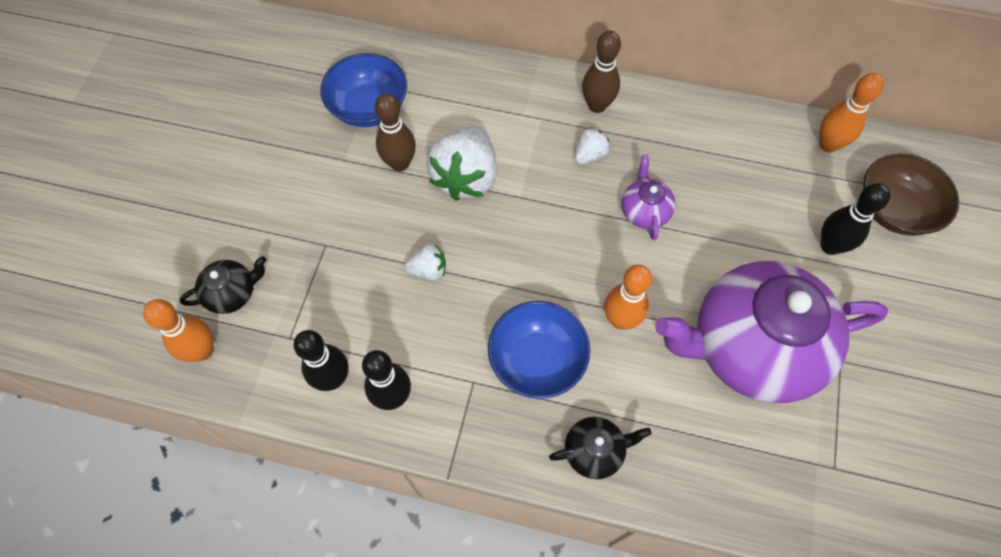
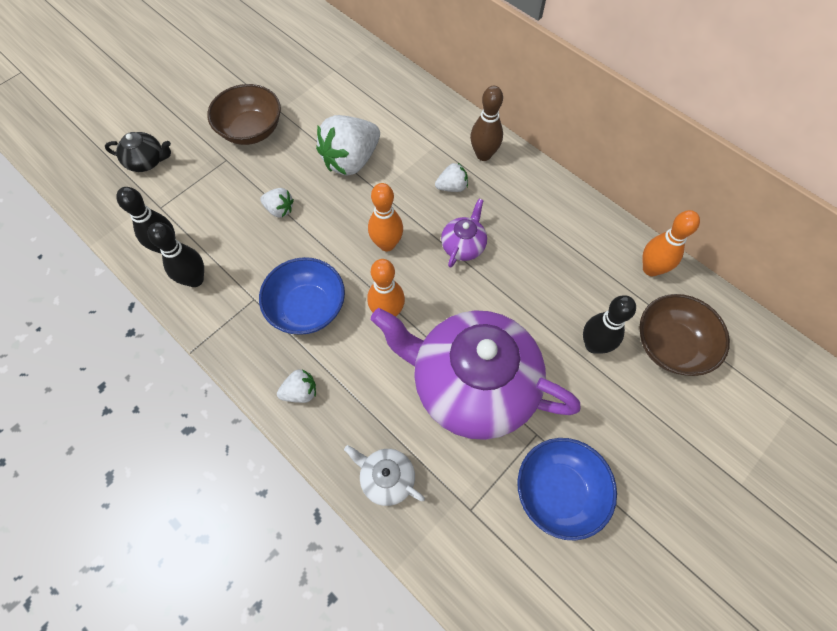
camera: 30 degrees right, 0 degrees up
orange bowling pin [143,299,213,362] -> orange bowling pin moved to [368,183,403,251]
blue bowl [320,53,407,127] -> blue bowl moved to [517,438,617,541]
brown bowling pin [375,93,416,172] -> none
black teapot [549,417,652,479] -> white strawberry [277,369,316,403]
none -> brown bowl [207,84,281,145]
none -> white teapot [344,445,425,506]

